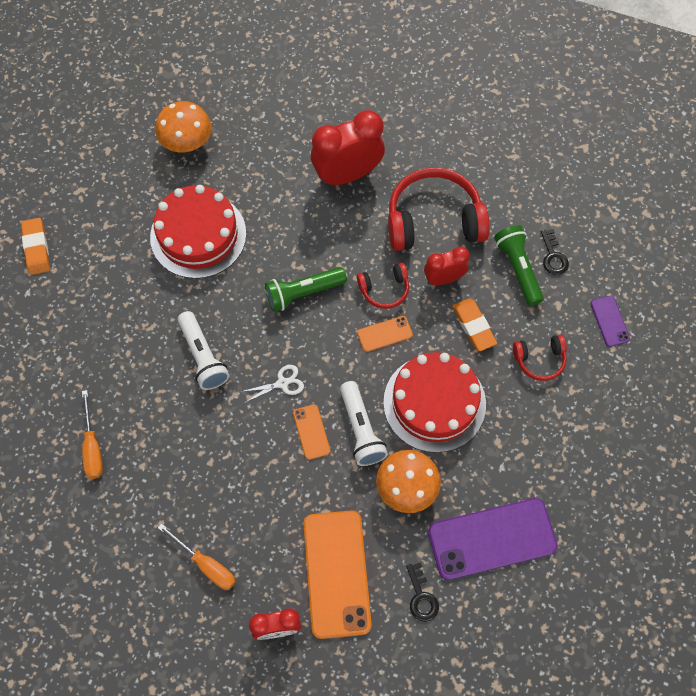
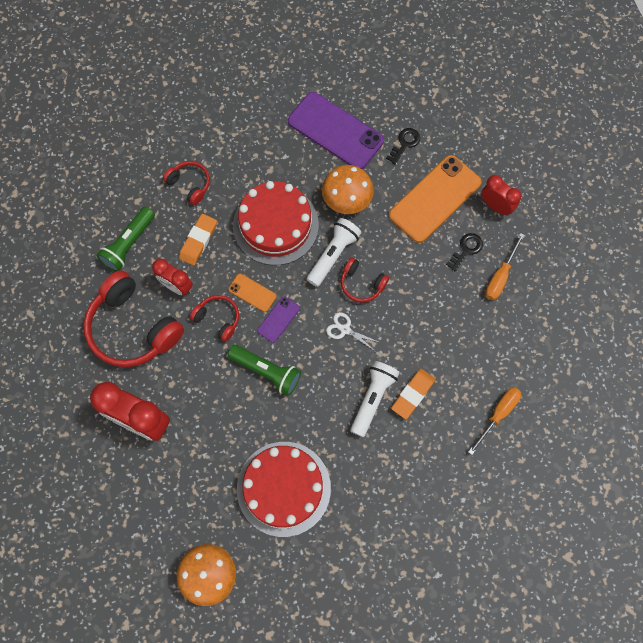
camera: 130 degrees left, 5 degrees up
orange eraser [21,218,50,275] -> orange eraser moved to [391,369,436,419]
orange screwdriver [158,523,235,590] -> orange screwdriver turned 150 degrees counterclockwise [485,233,524,300]
orange phone [293,404,331,460] -> red headphones [341,258,389,303]
black key [541,229,569,275] -> black key moved to [446,233,483,271]
purple phone [591,296,630,347] -> purple phone moved to [257,296,300,343]

